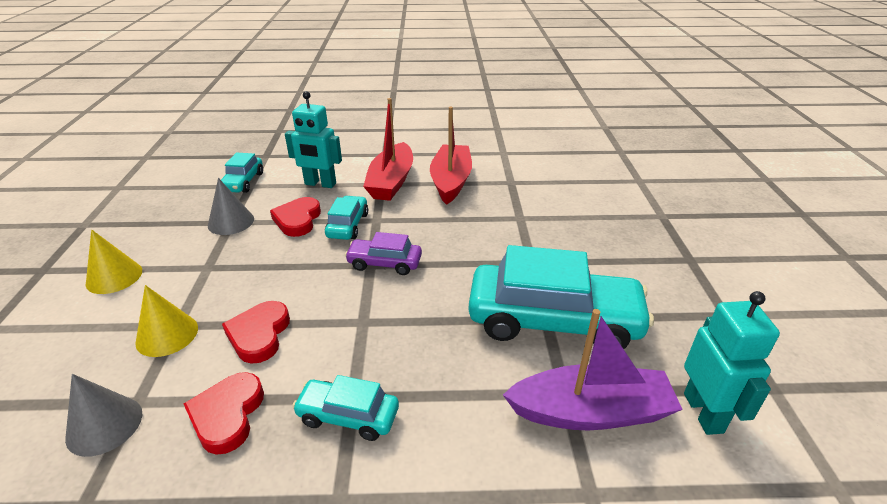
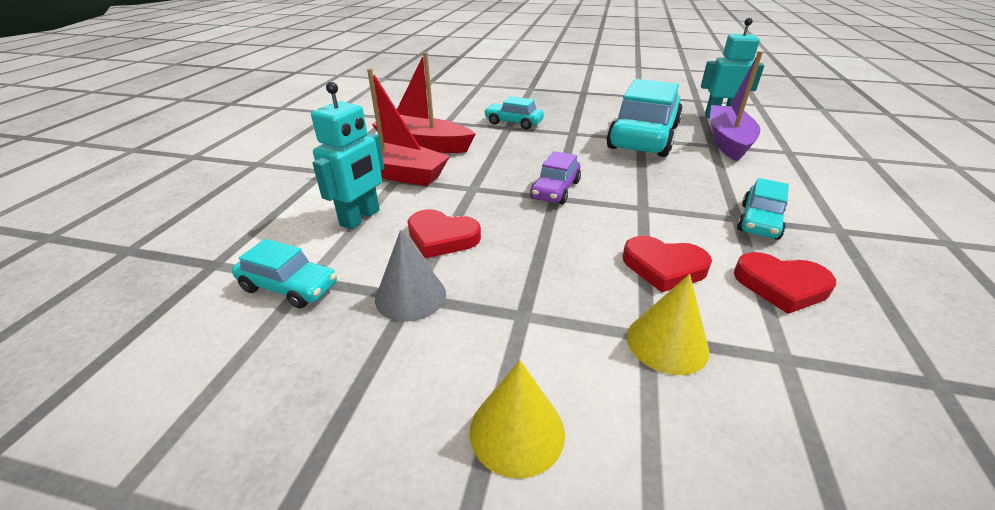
camera: 75 degrees left, 0 degrees up
grey cone [65,374,142,457] -> none
turquoise car [325,196,368,240] -> turquoise car moved to [484,96,544,130]

